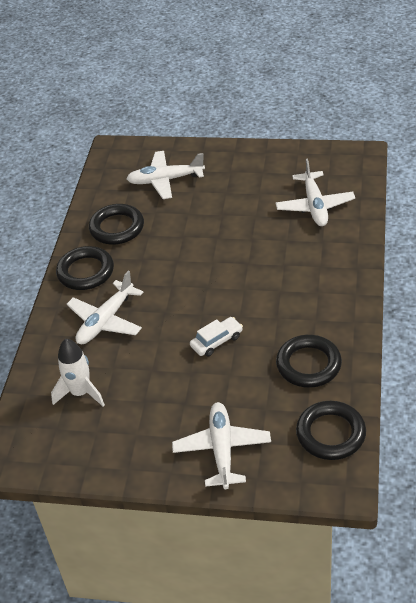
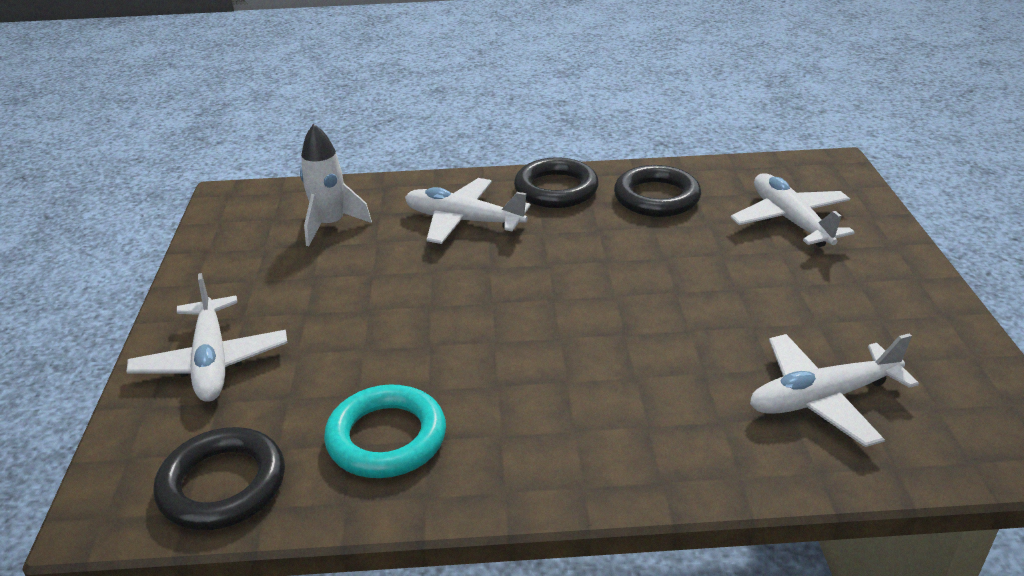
camera: 75 degrees right, 10 degrees down
white plane [172,402,271,489] -> white plane turned 90 degrees clockwise [127,273,287,402]
white car [190,317,243,357] -> none
black ring [276,335,342,388] -> turquoise ring [324,384,446,478]

